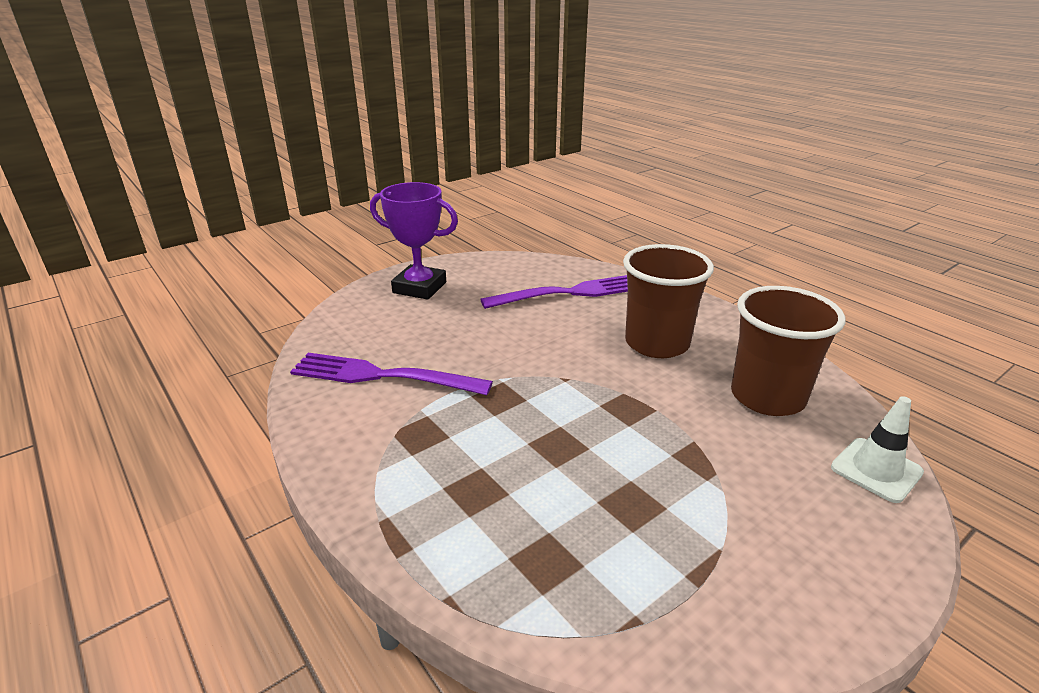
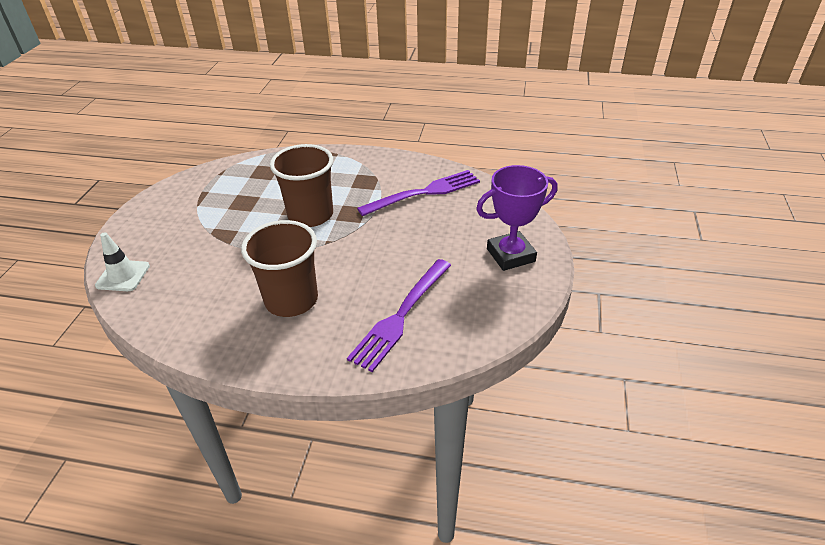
camera: 140 degrees right, 10 degrees up
brown cup [731,286,845,416] -> brown cup moved to [270,144,333,227]

